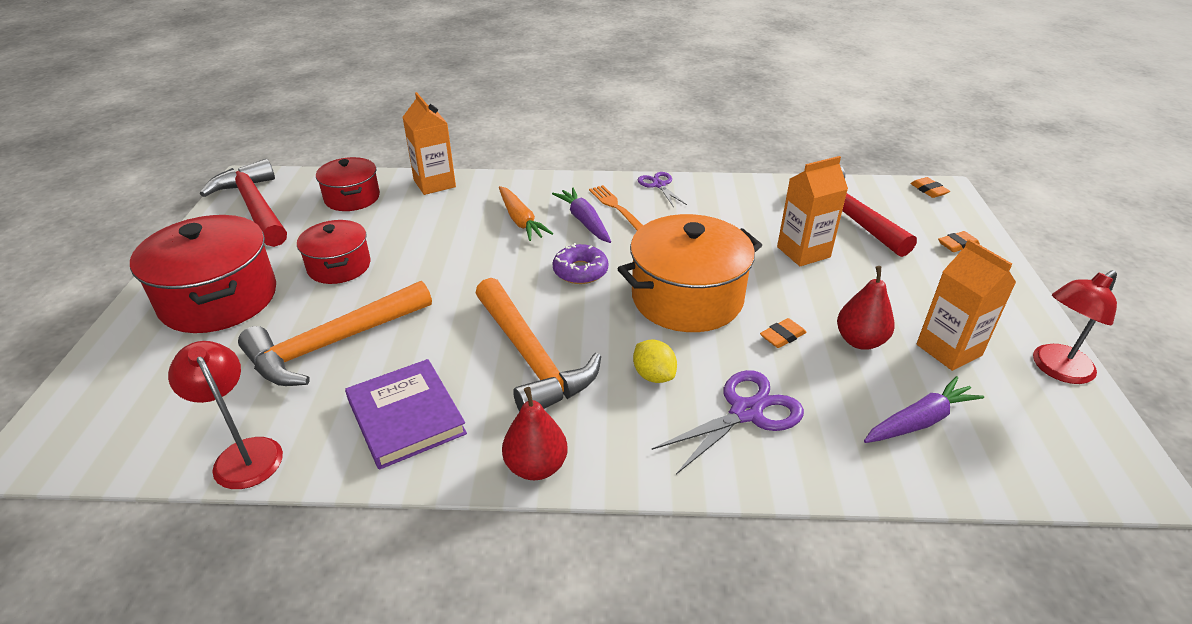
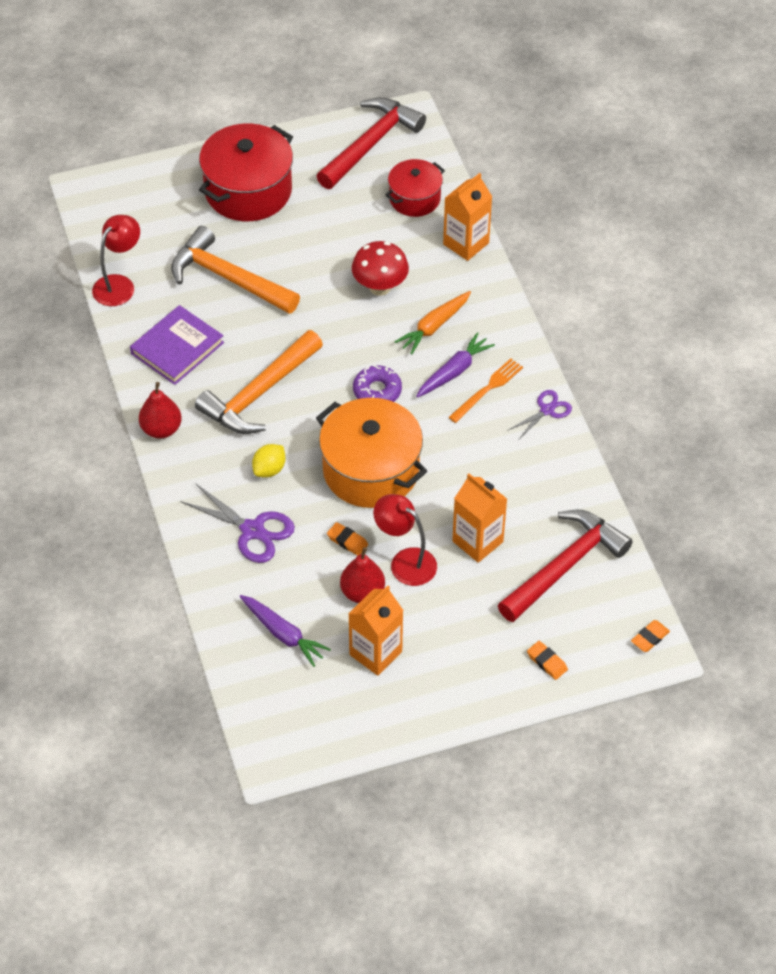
camera: 70 degrees right, 15 degrees up
red pot [297,220,370,284] -> none
red lamp [1033,270,1117,384] -> red lamp moved to [373,494,437,586]
none -> red mushroom [352,241,409,296]

